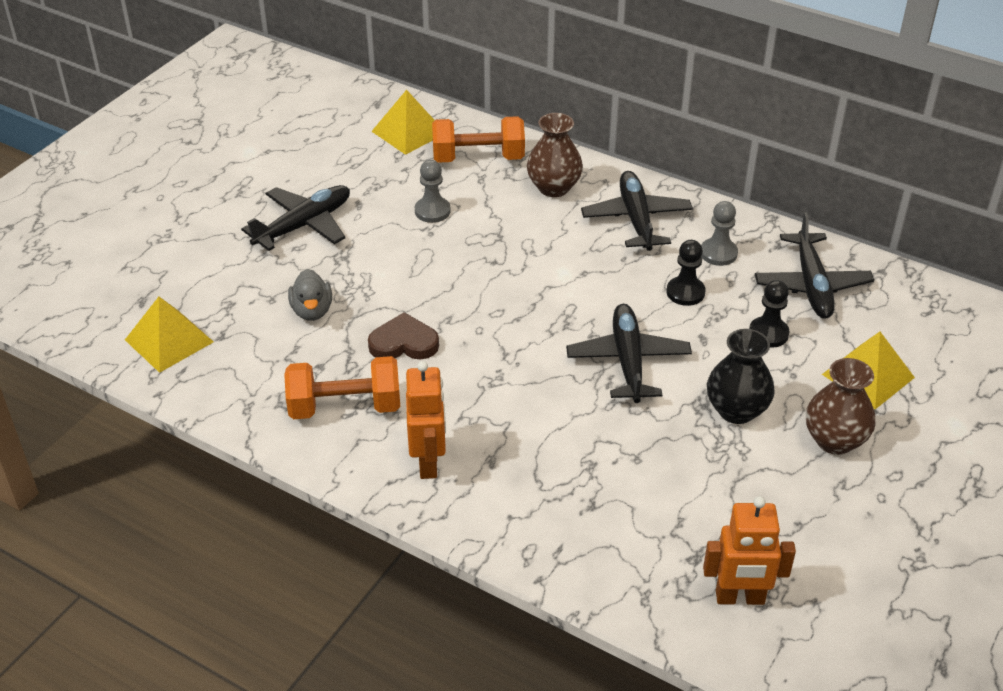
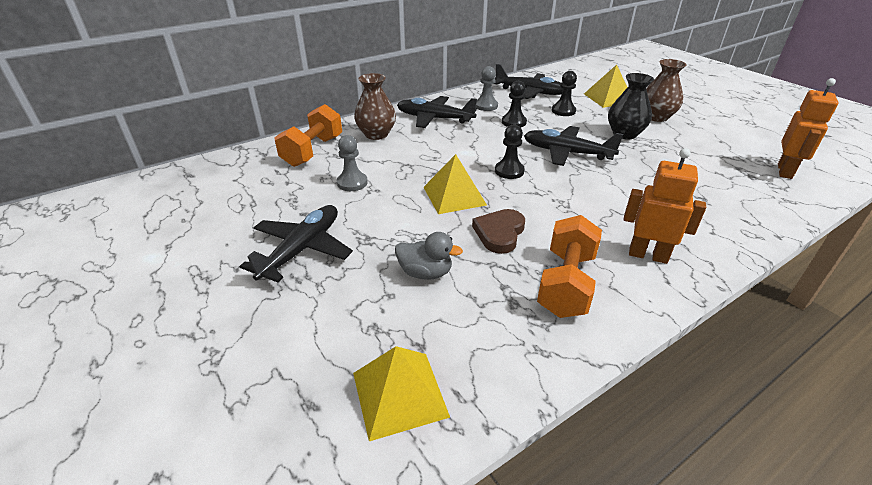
camera: 65 degrees left, 5 degrees down
black plane [241,185,350,251] -> black plane turned 45 degrees clockwise [239,205,353,282]
yellow pyramid [371,90,435,155] -> yellow pyramid moved to [423,154,487,214]
none -> black pawn [495,124,525,179]

